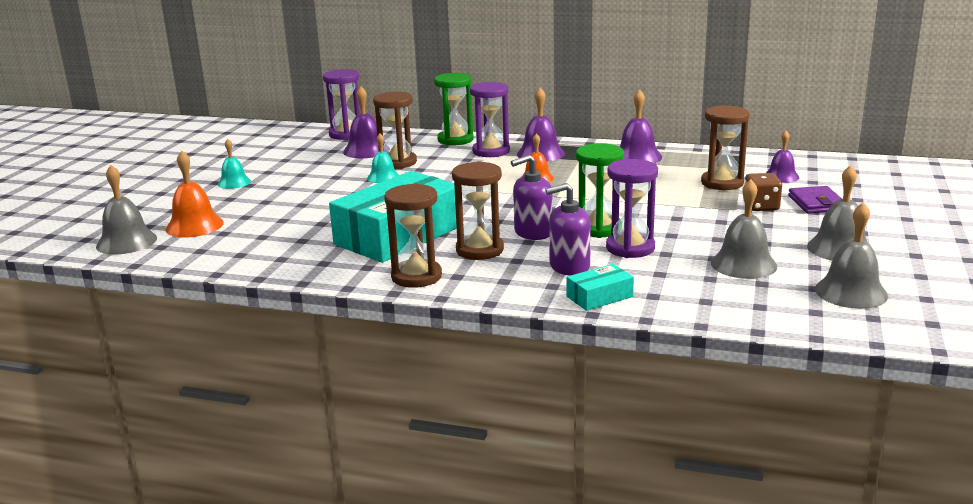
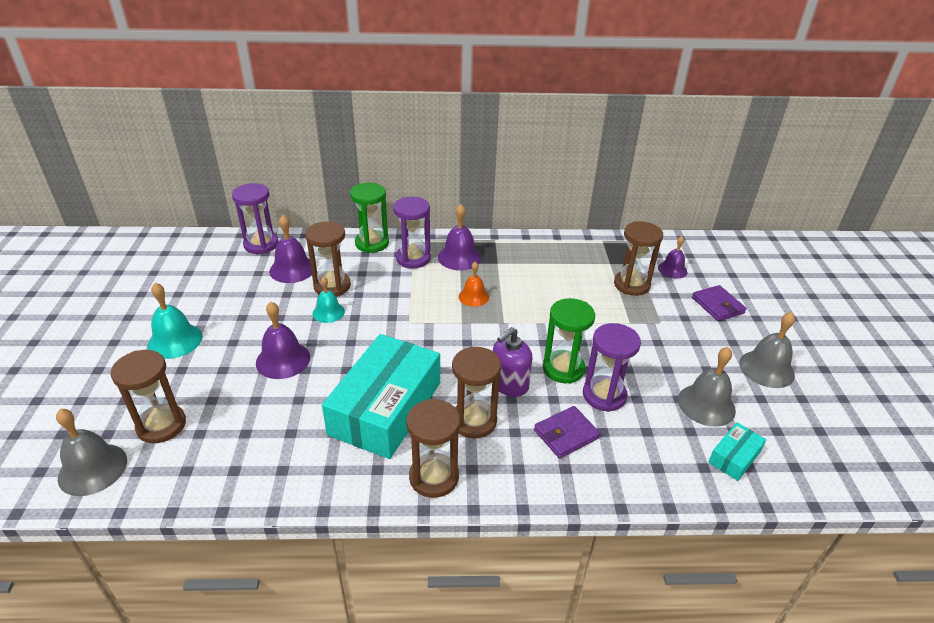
camera: 20 degrees left, 15 degrees up
orange bell [166,151,224,237] -> brown hourglass [111,350,186,443]
turquoise bell [217,139,251,189] -> turquoise bell [147,283,203,359], size x1.54
purple soap dispenser [545,183,591,276] -> purple wallet [534,406,600,458]
turquoise box [567,264,634,311] -> turquoise box moved to [708,422,766,481]
purple bell [620,89,662,163] -> purple bell moved to [256,302,310,379]
brown dice [743,173,782,211] -> none
grey bell [815,202,888,309] -> none

